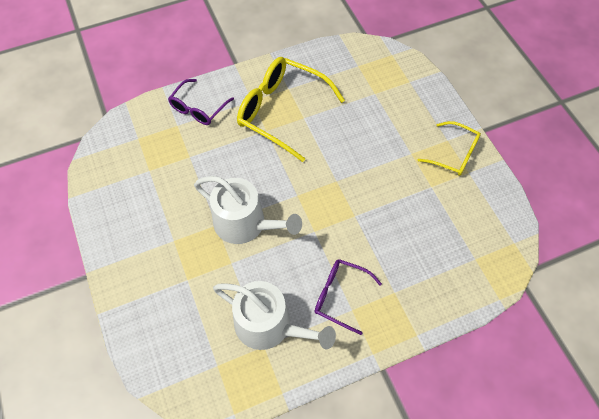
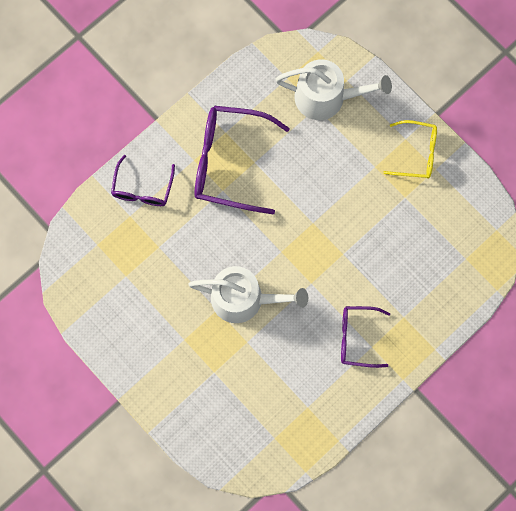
camera: 20 degrees left, 15 degrees up
white watering can [213,281,336,350] -> white watering can moved to [275,59,392,120]
yellow glasses [237,57,345,162] -> purple glasses [195,106,290,214]

